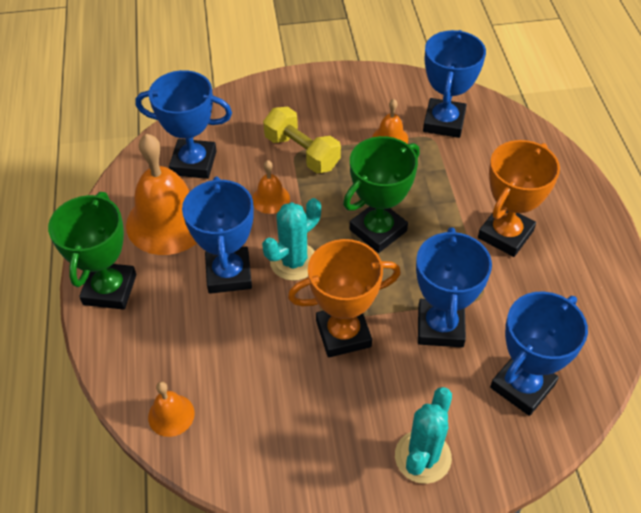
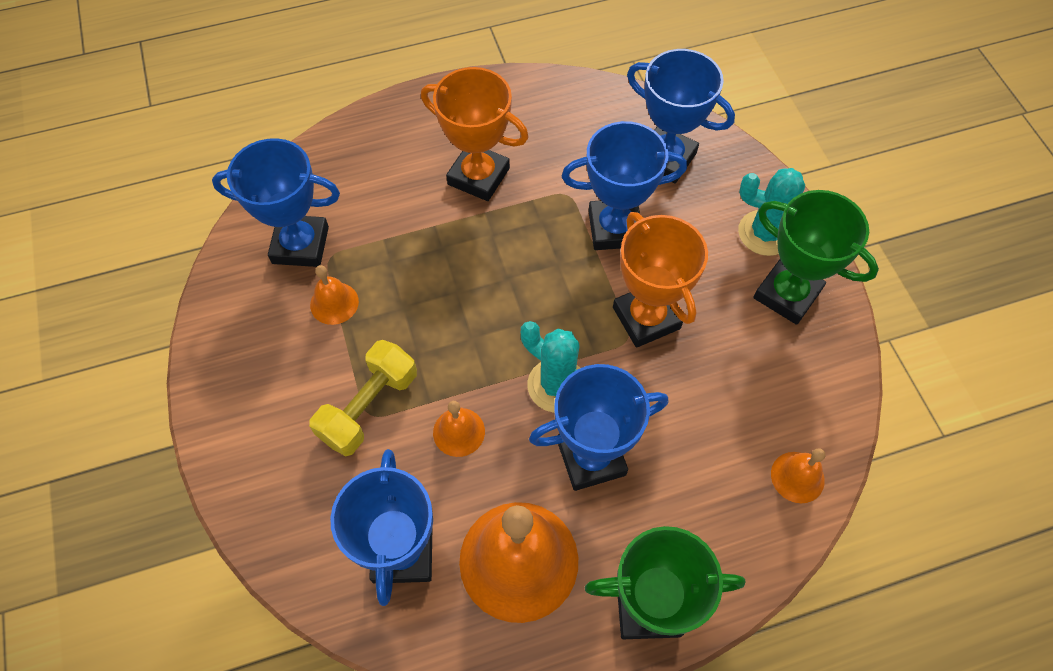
camera: 100 degrees left, 10 degrees up
green trophy [343,136,420,253] -> green trophy moved to [753,190,879,325]

